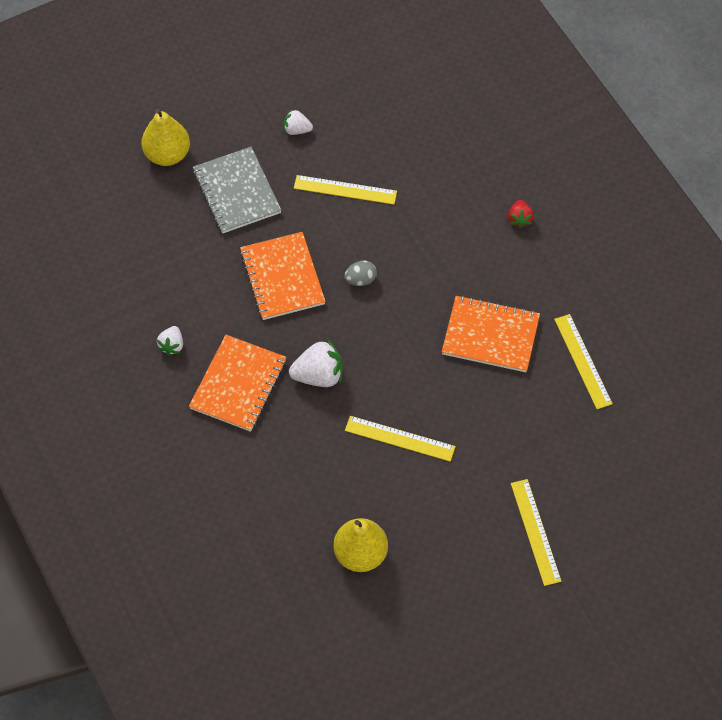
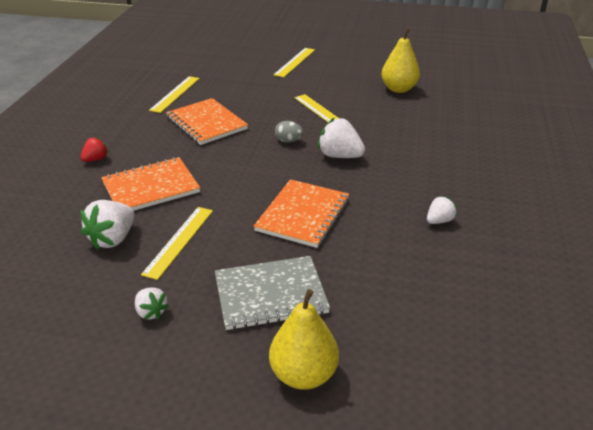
camera: 140 degrees left, 25 degrees down
orange notebook [189,335,286,432] -> orange notebook moved to [102,157,200,211]
grey notebook [193,147,281,234] -> grey notebook turned 60 degrees clockwise [215,256,330,330]
yellow ruler [294,175,397,205] -> yellow ruler turned 60 degrees clockwise [141,207,213,280]
grey egg [344,261,377,286] -> grey egg moved to [275,121,303,143]
none -> white strawberry [80,200,135,250]

